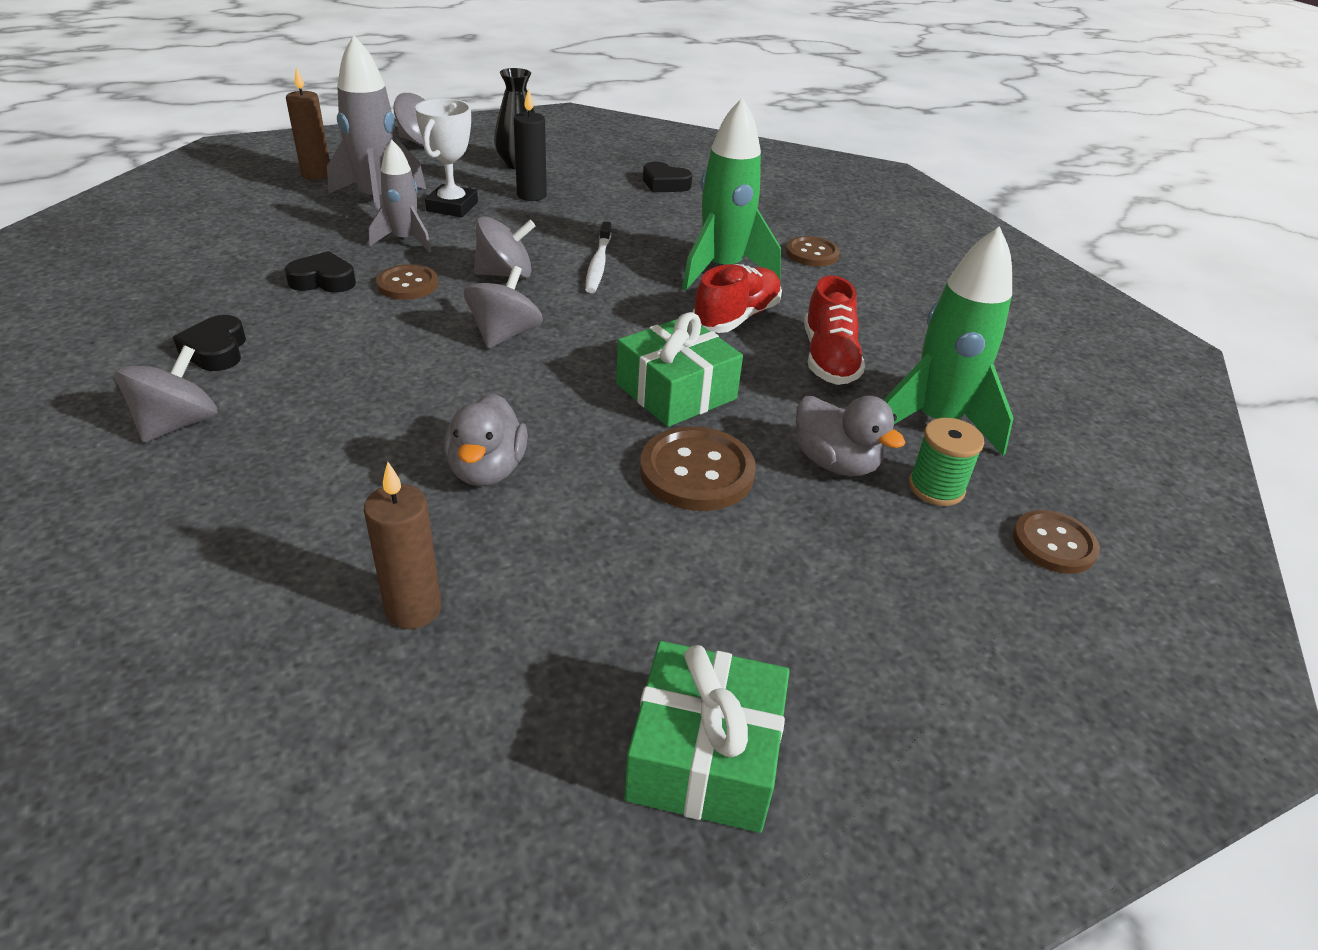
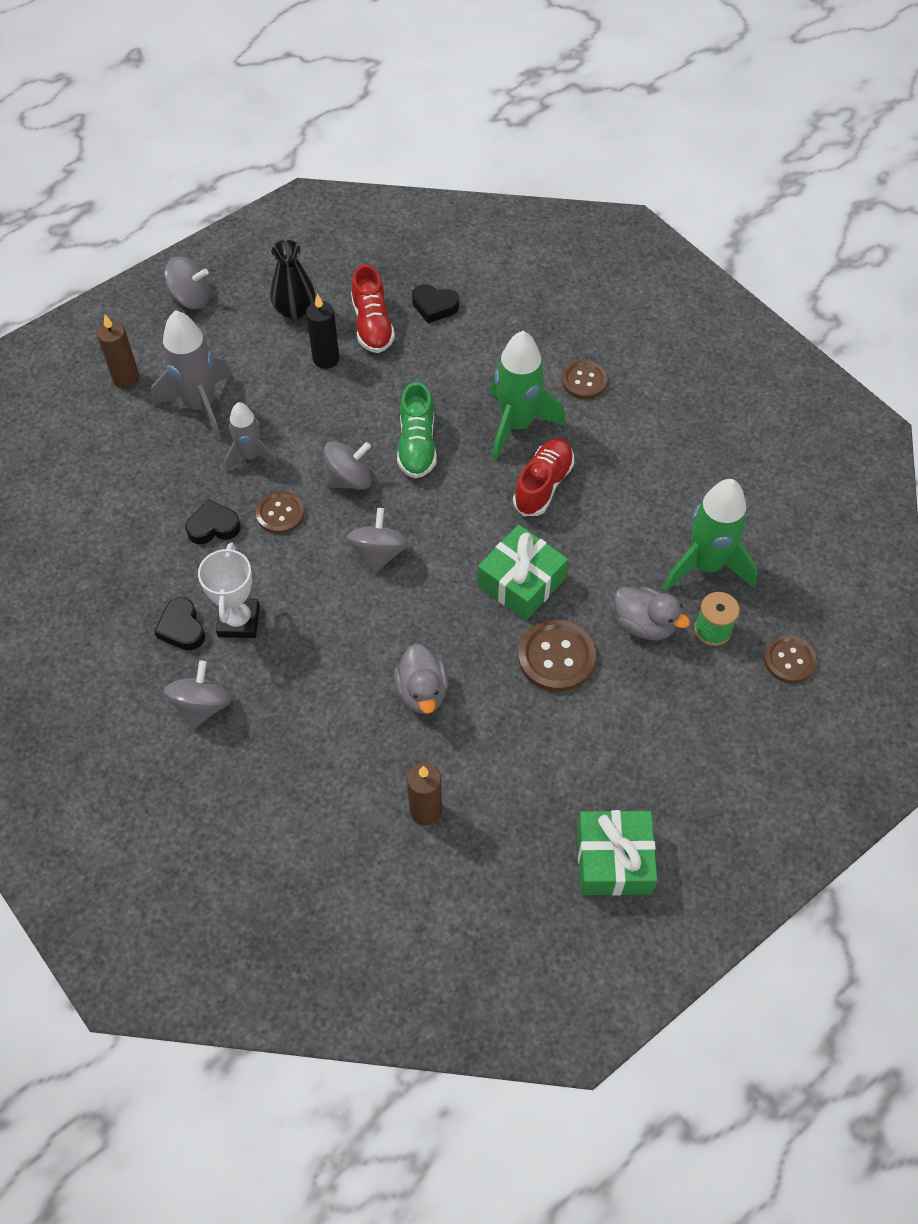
camera: 10 degrees left, 20 degrees up
white trophy [415,98,478,217] -> white trophy moved to [198,543,260,638]
white toothbrush [585,222,611,293] -> green shoe [397,382,437,479]
red shoe [804,275,865,385] -> red shoe moved to [351,265,395,353]

